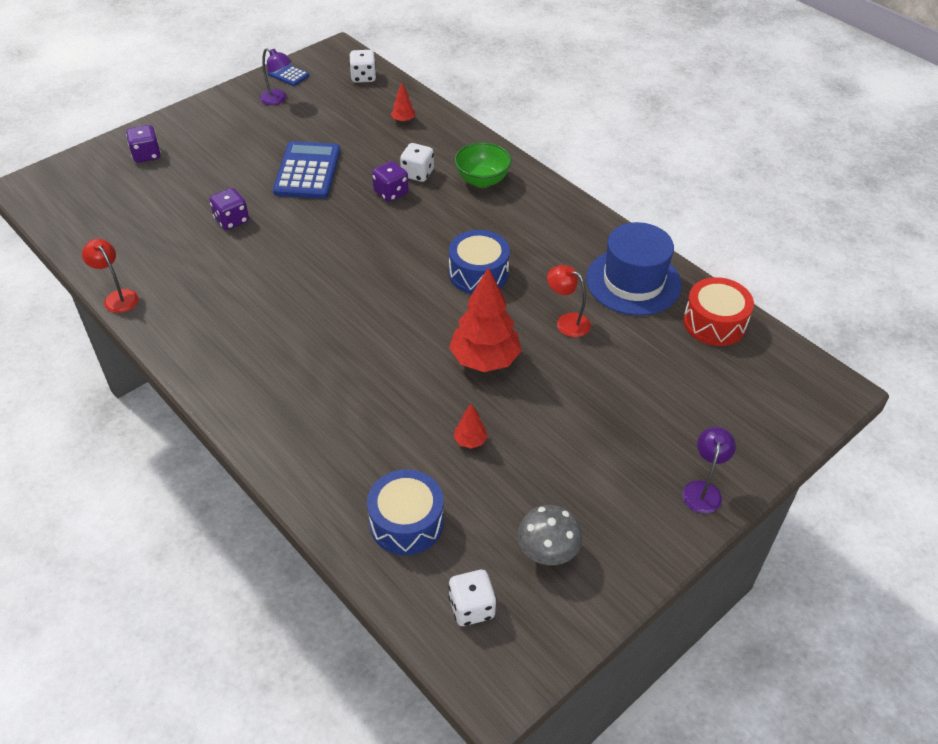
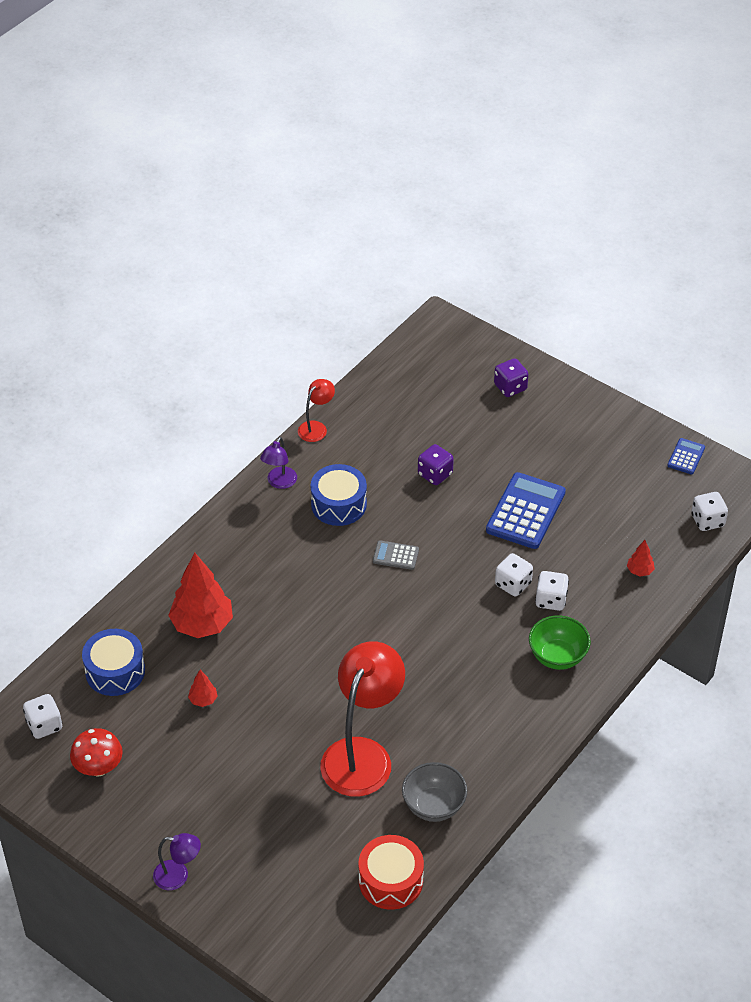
camera: 80 degrees right, 0 degrees up
purple lamp [260,48,291,105] -> purple lamp moved to [260,437,297,489]
blue calculator [273,141,340,199] -> blue calculator turned 60 degrees counterclockwise [486,472,566,549]
purple dice [372,161,409,202] -> white dice [495,553,533,597]
blue drum [449,230,510,294] -> blue drum moved to [311,464,367,526]
red tree [449,267,521,372] -> red tree moved to [168,553,233,638]
grey mushroom [517,505,582,565] -> red mushroom [70,728,123,777]
red lamp [547,265,591,337] -> red lamp [320,641,405,797], size x2.12
blue hat [586,222,682,316] -> grey bowl [402,762,467,822]
none -> grey calculator [373,541,419,570]

